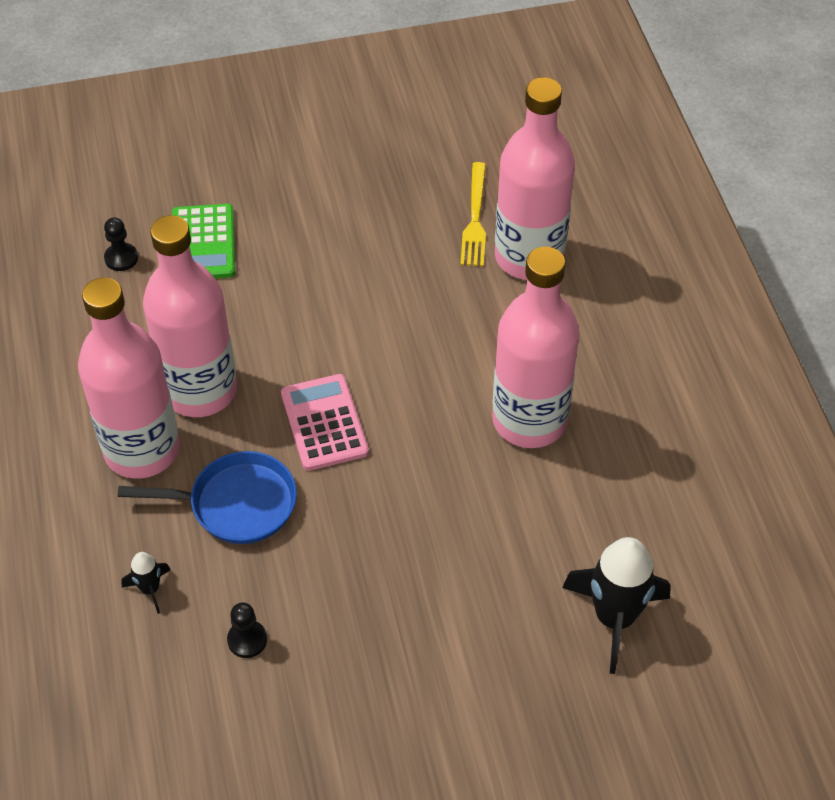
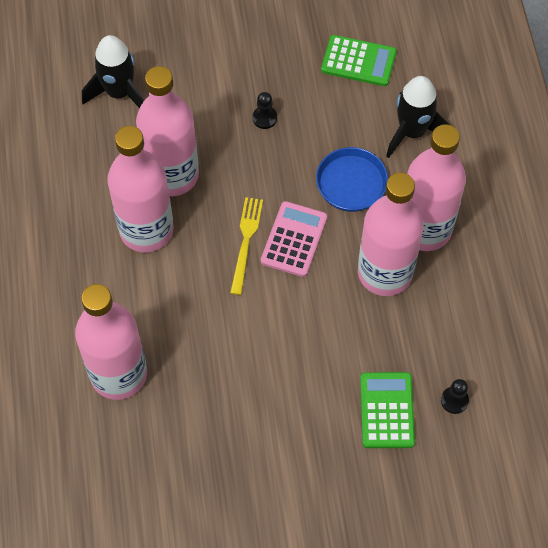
camera: 175 degrees left, 10 degrees up
black rocket [121,552,171,614] -> black rocket [386,76,449,158], size x2.09
black pawn [227,602,267,658] -> black pawn moved to [252,92,277,129]
pink calculator [281,374,369,471] -> pink calculator turned 150 degrees counterclockwise [261,201,327,277]
yellow fork [460,162,486,267] -> yellow fork moved to [230,197,263,295]
none -> pink bottle [136,66,199,196]
none -> green calculator [321,35,397,86]

